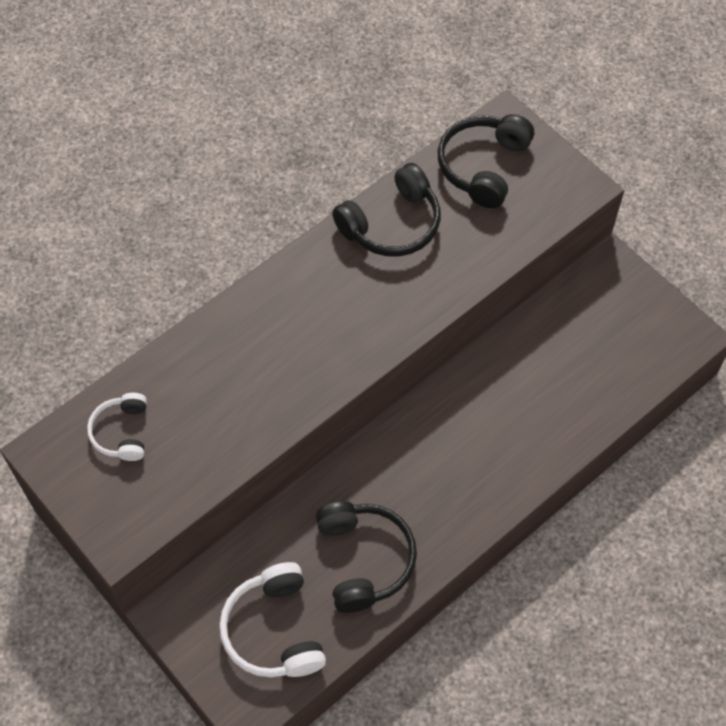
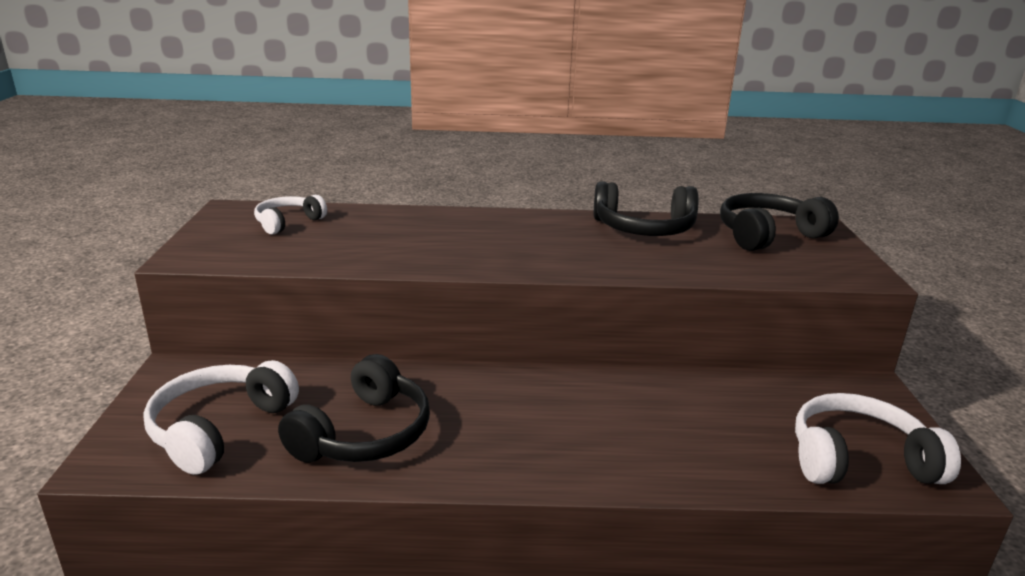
camera: 40 degrees right, 35 degrees down
none -> white headphones [795,393,961,484]

